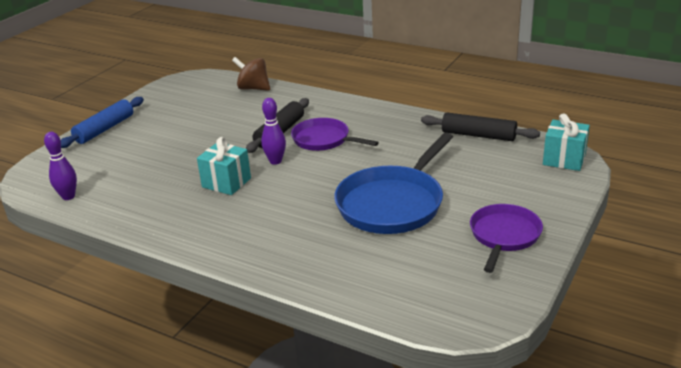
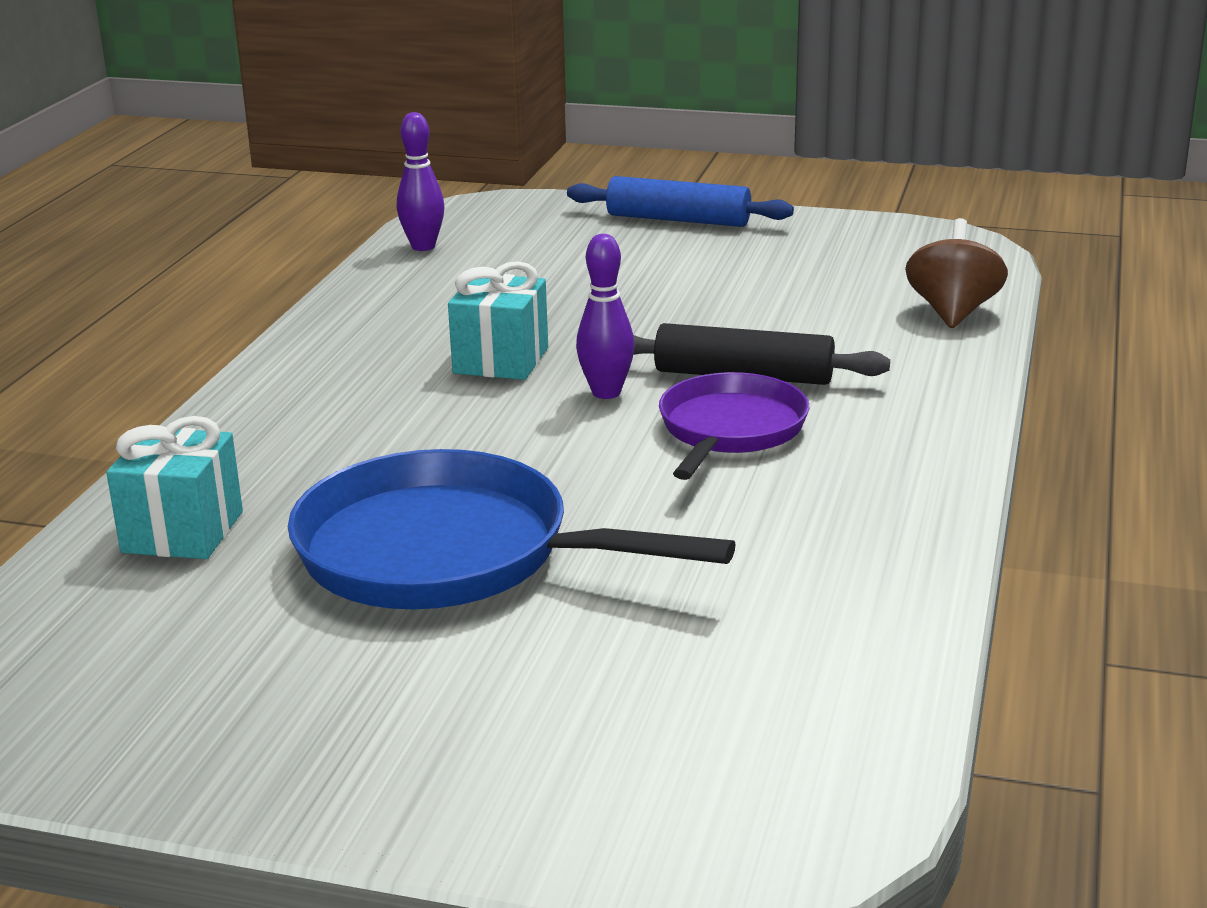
camera: 75 degrees right, 5 degrees down
black rolling pin [421,113,540,141] -> none
purple pan [470,204,543,273] -> none
turquoise gift [543,113,590,171] -> turquoise gift moved to [106,416,243,559]

